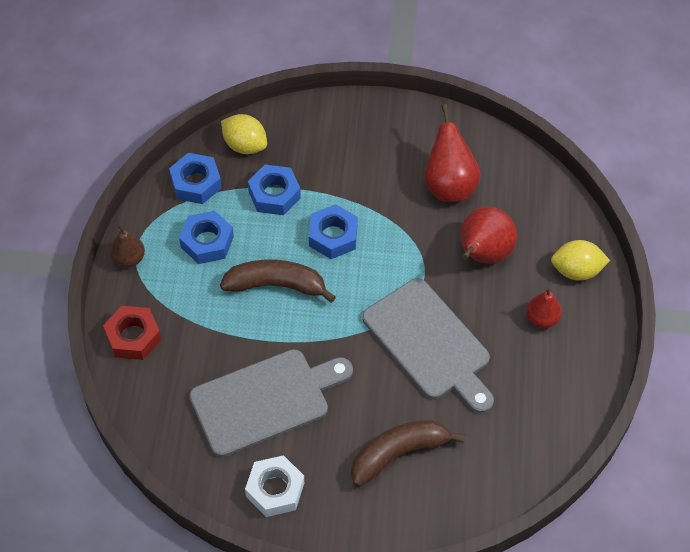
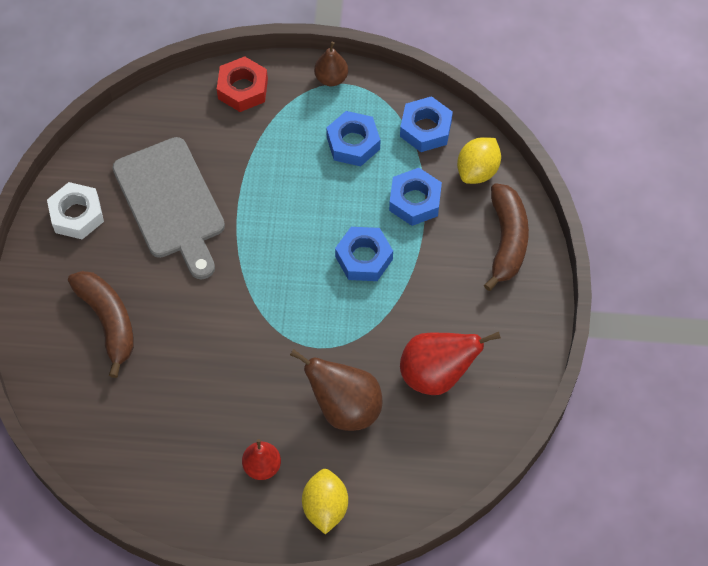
camera: 90 degrees right, 5 degrees up
brown banana [220,260,336,303] -> brown banana moved to [484,183,529,291]
grey cutting board [362,278,494,413] -> none
red pear [460,206,517,264] -> brown pear [290,349,382,431]

